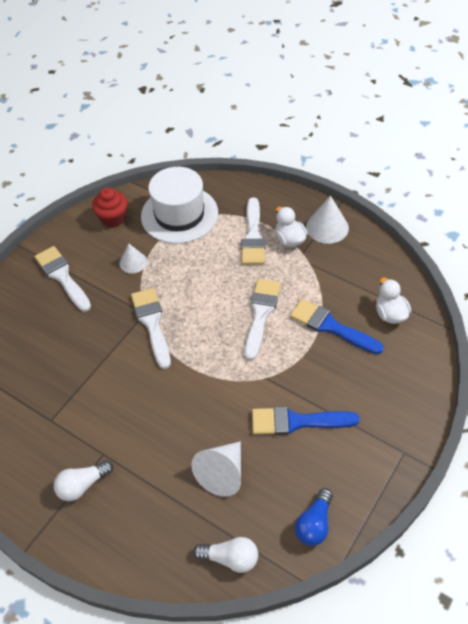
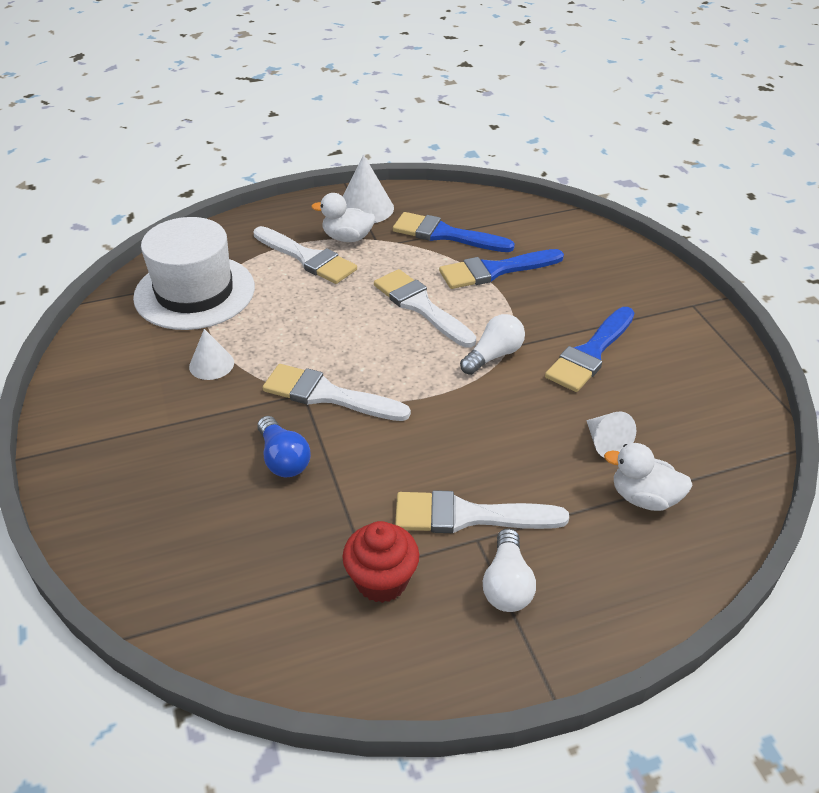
camera: 55 degrees left, 10 degrees down
white brush [35,246,91,311] -> white brush moved to [395,490,569,533]
red cupcake [92,188,128,228] -> red cupcake moved to [342,521,419,603]
white cone [191,441,241,497] -> white cone [586,412,636,457], size x0.64
white light bulb [193,537,258,573] -> white light bulb moved to [460,314,525,375]
blue light bulb [295,488,333,546] -> blue light bulb moved to [257,416,311,477]
white duck [376,278,411,324] -> white duck moved to [604,443,693,511]
none -> blue brush [393,212,515,252]

